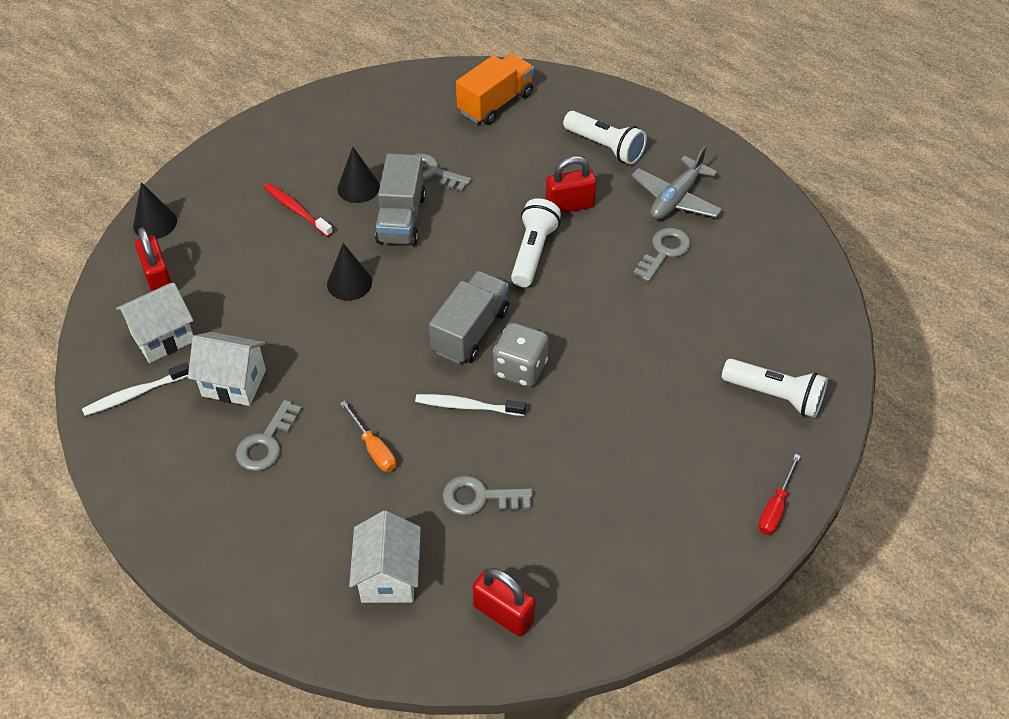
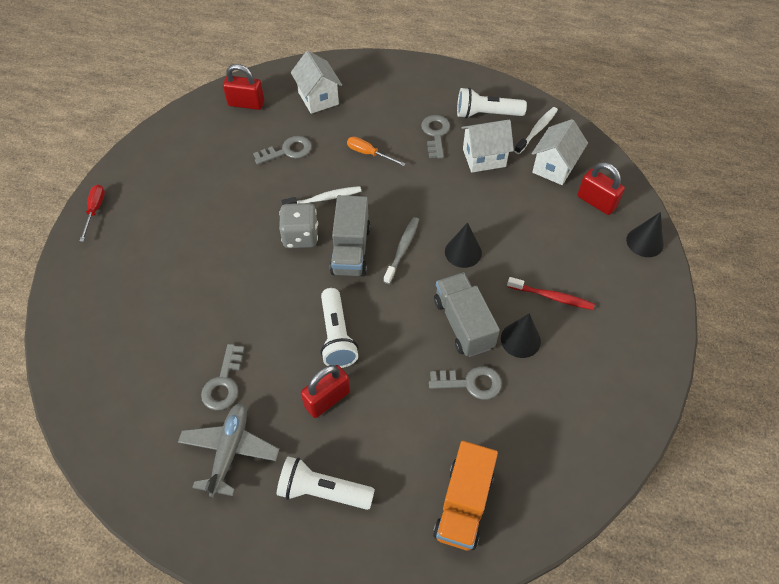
camera: 155 degrees right, 5 degrees up
white flashlight [722,358,828,418] -> white flashlight moved to [457,87,527,119]
none -> grey toothbrush [383,217,419,284]

